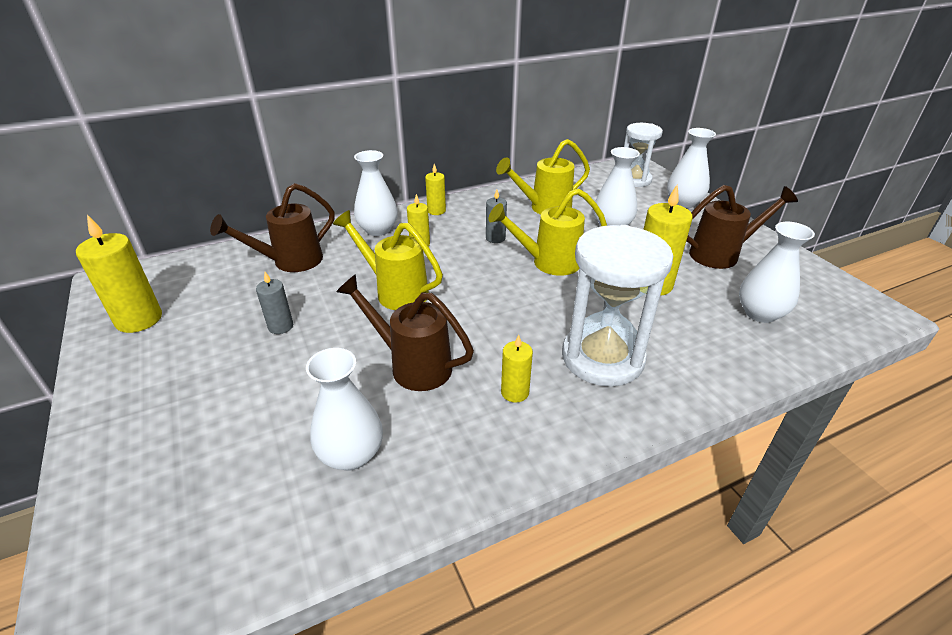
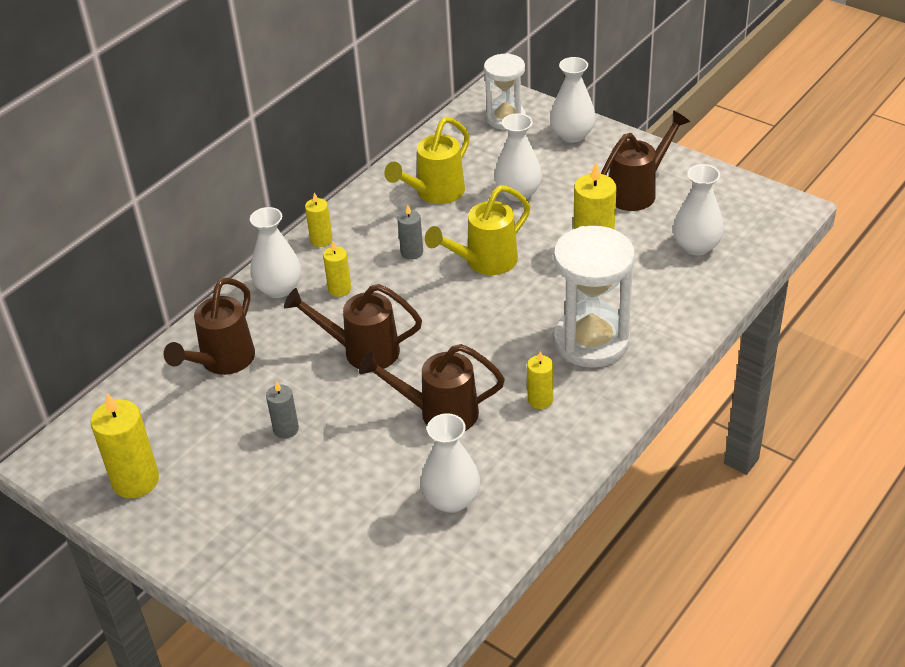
camera: 25 degrees left, 5 degrees up
yellow watering can [333,210,443,310] -> brown watering can [284,284,422,369]

